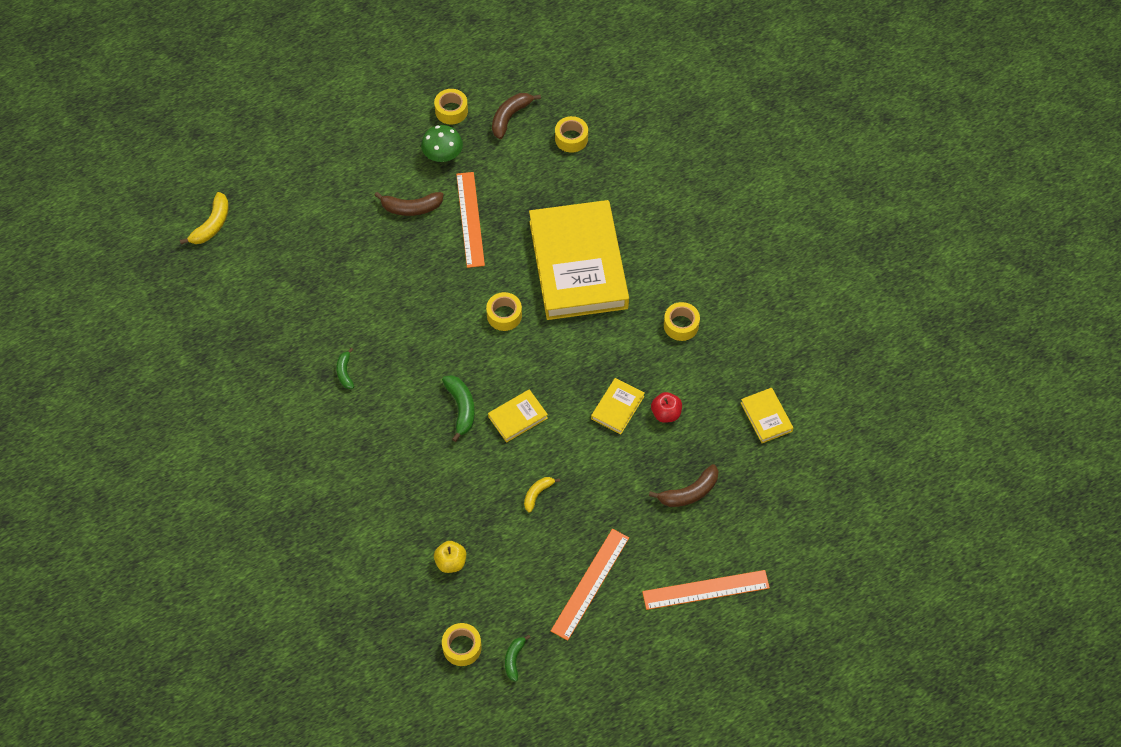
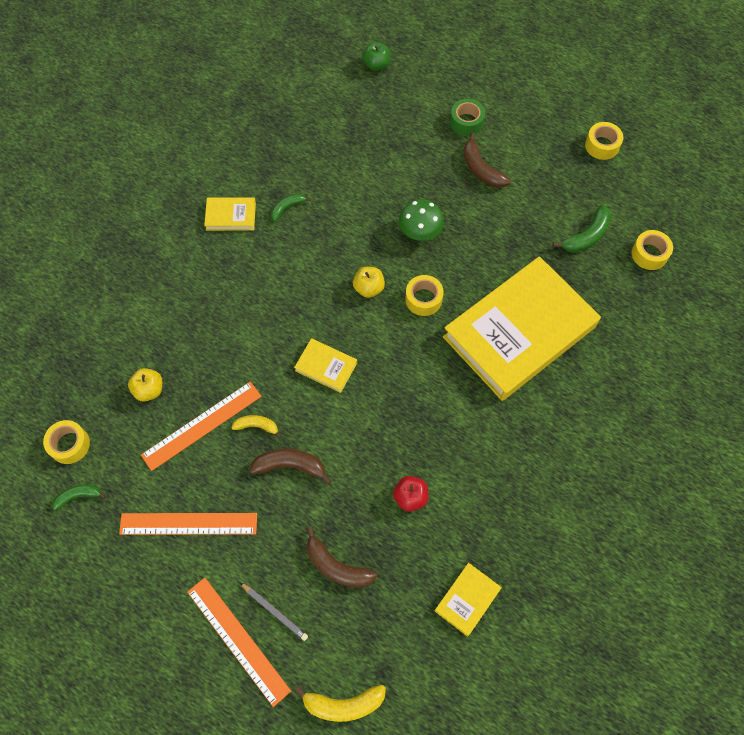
camera: 60 degrees right, 5 degrees up
yellow banana [180,192,229,244] -> yellow banana moved to [295,685,386,722]
green mushroom [421,125,463,162] -> green mushroom moved to [399,199,444,241]
green banana [442,375,475,442] -> green banana moved to [553,204,611,253]
orange ruler [456,172,485,268] -> orange ruler moved to [141,382,262,471]
brown banana [492,93,541,139] -> brown banana moved to [250,449,331,485]
yellow book [591,378,645,434] -> yellow book moved to [204,197,256,231]
yellow tape [664,302,700,341] -> none
none -> grey pencil [240,583,308,641]
none -> yellow apple [353,267,385,298]
none -> green apple [362,42,390,71]
none -> green tape [450,99,485,136]

